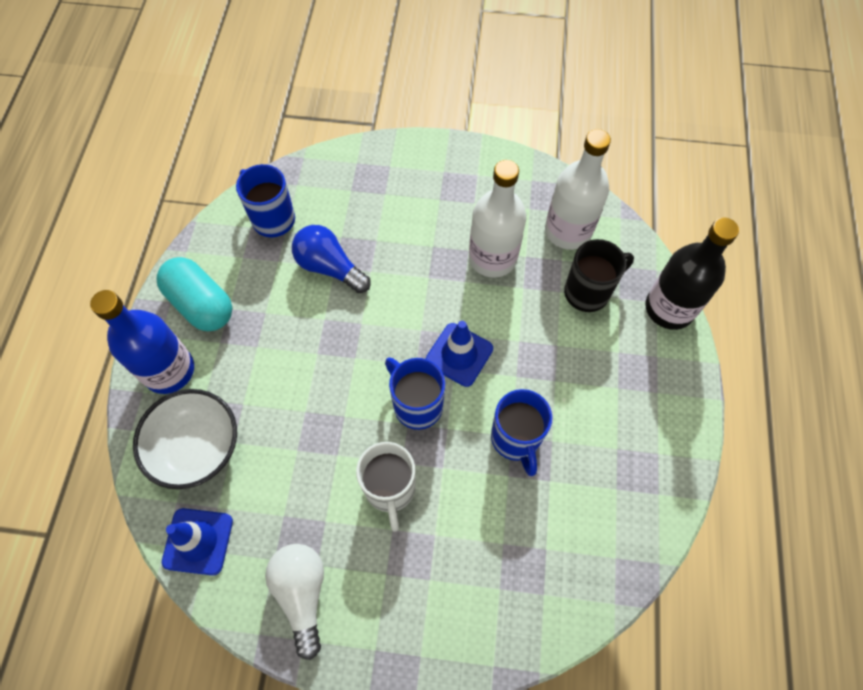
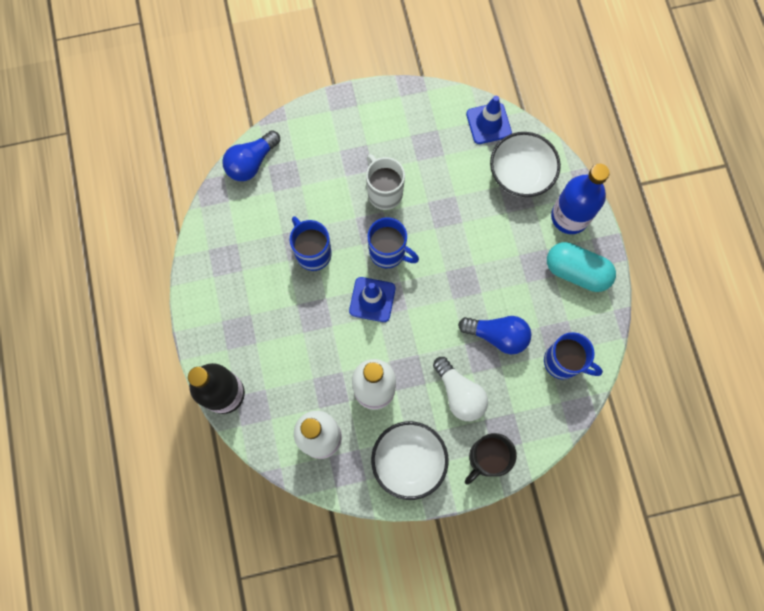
camera: 160 degrees right, 10 degrees up
white light bulb [265,544,324,660] -> white light bulb moved to [433,357,488,421]
black mug [564,239,634,312] -> black mug moved to [465,433,517,485]
none -> blue light bulb [222,130,280,181]
none -> white bowl [371,421,449,500]

